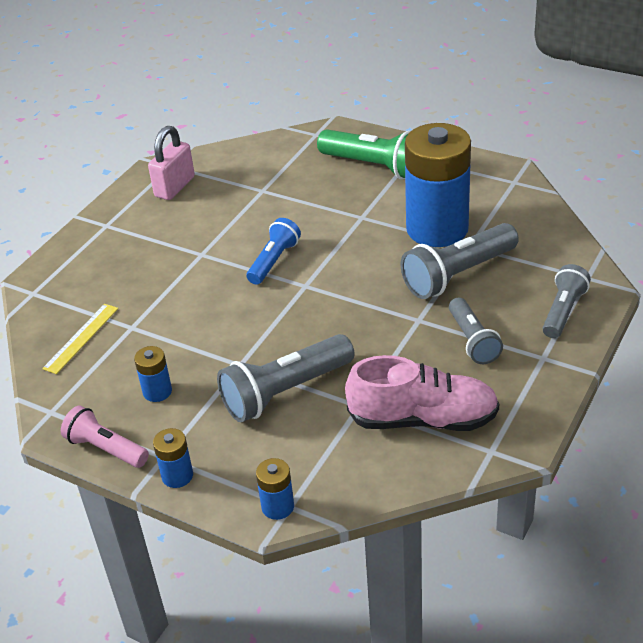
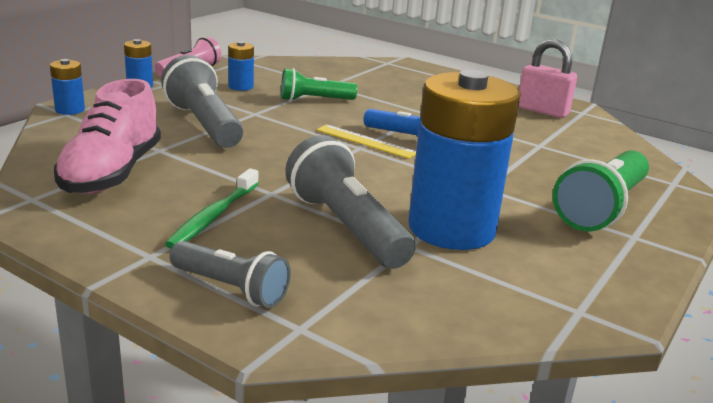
camera: 90 degrees right, 15 degrees down
yellow ruler [42,304,118,374] -> yellow ruler moved to [317,124,416,159]
grey flashlight [449,297,503,364] -> green toothbrush [165,168,259,249]
none -> green flashlight [281,68,357,101]

